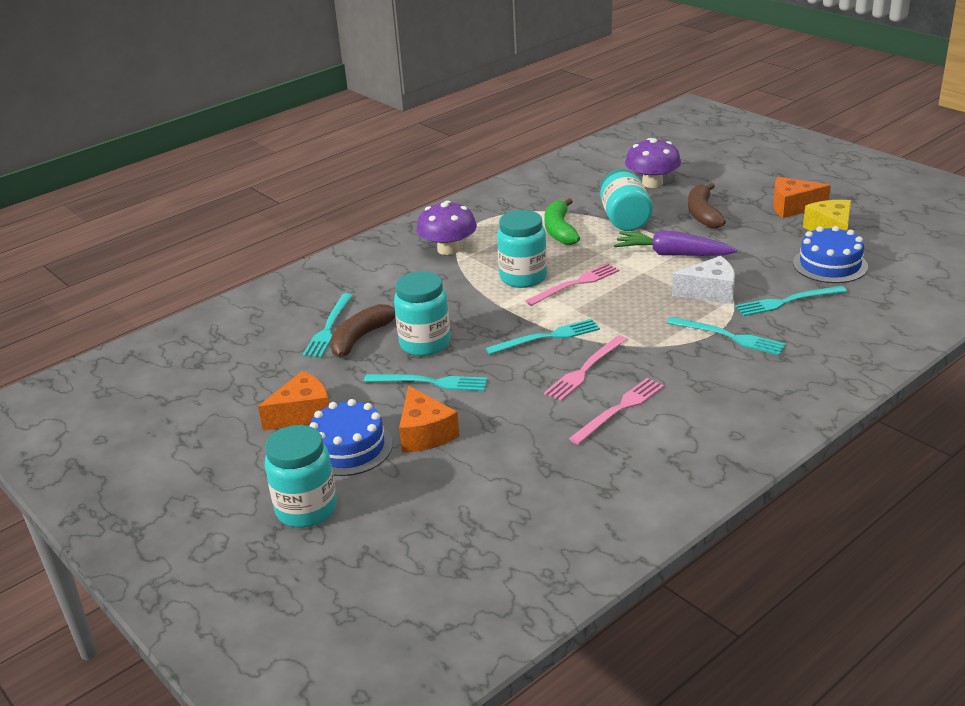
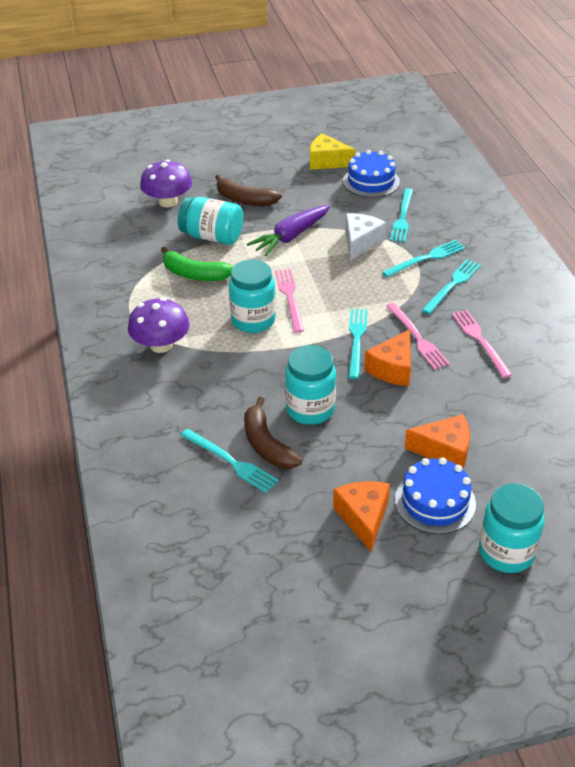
camera: 65 degrees left, 10 degrees up
turquoise fork [364,374,487,391] -> turquoise fork moved to [422,260,481,314]
orange cheese [773,177,831,218] -> orange cheese moved to [364,329,411,386]

